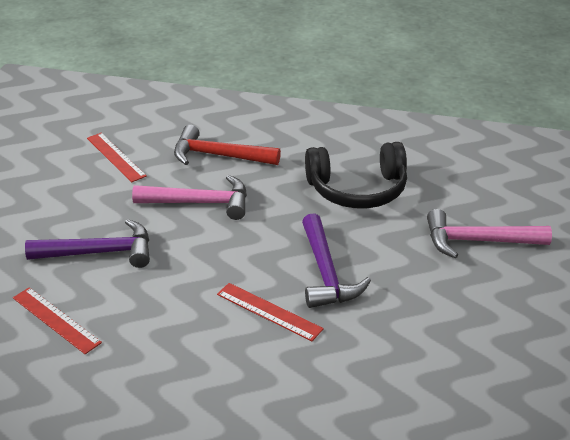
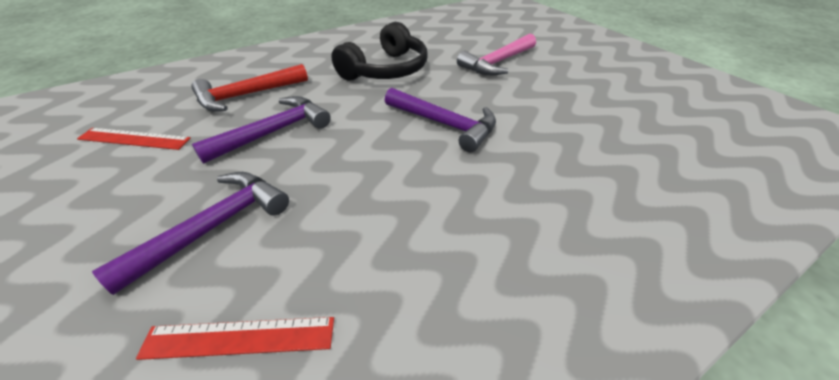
camera: 45 degrees left, 5 degrees up
pink hammer [132,175,247,220] -> purple hammer [192,96,331,164]
red ruler [217,283,324,341] -> none

